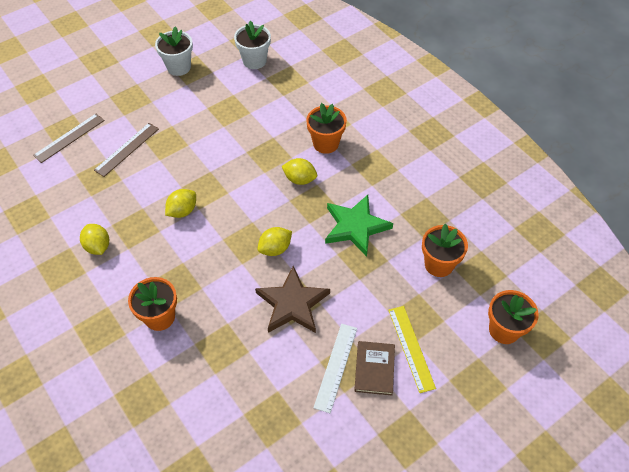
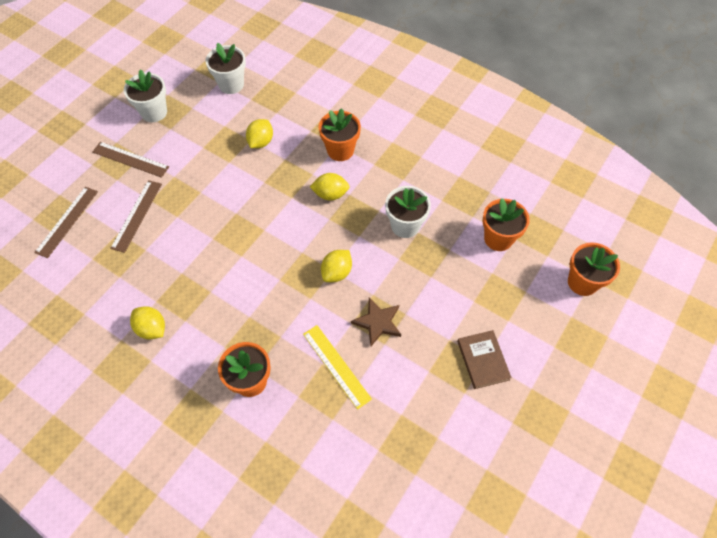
camera: 20 degrees left, 5 degrees up
yellow lemon [165,189,196,218] -> yellow lemon moved to [246,119,273,148]
brown star [255,266,330,333] -> brown star [351,298,401,346], size x0.66
white ruler [313,324,357,413] -> none
green star [325,195,393,257] -> white flower pot [385,186,431,238]
yellow ruler [388,306,436,393] -> yellow ruler moved to [303,325,372,410]
none -> brown ruler [92,142,169,178]

